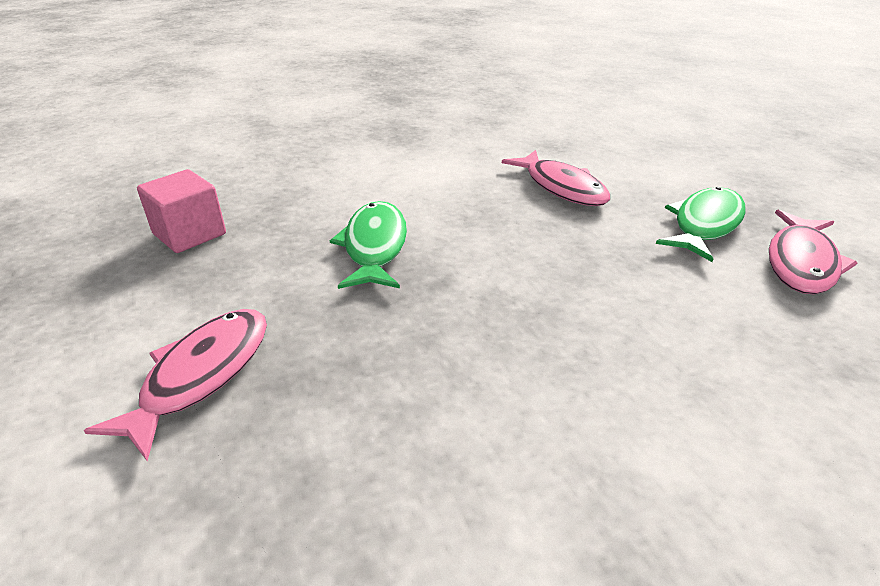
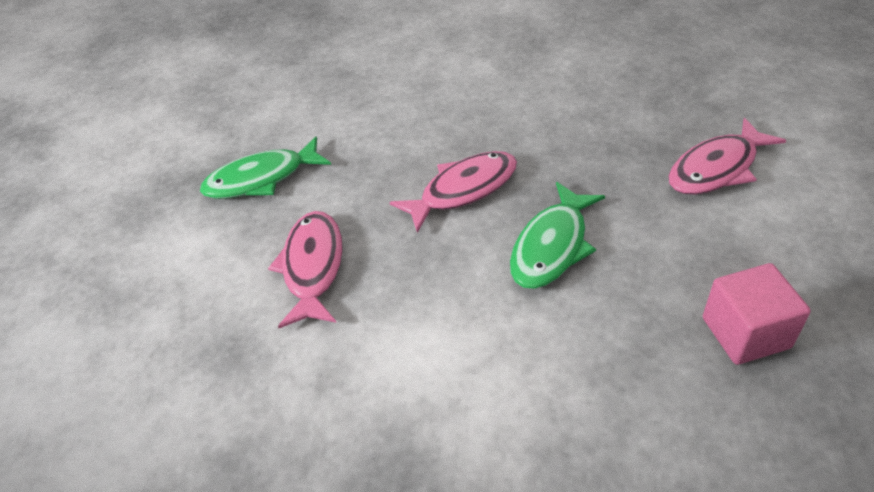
camera: 145 degrees left, 10 degrees up
pink fish [769,209,858,294] -> pink fish moved to [390,151,517,233]

